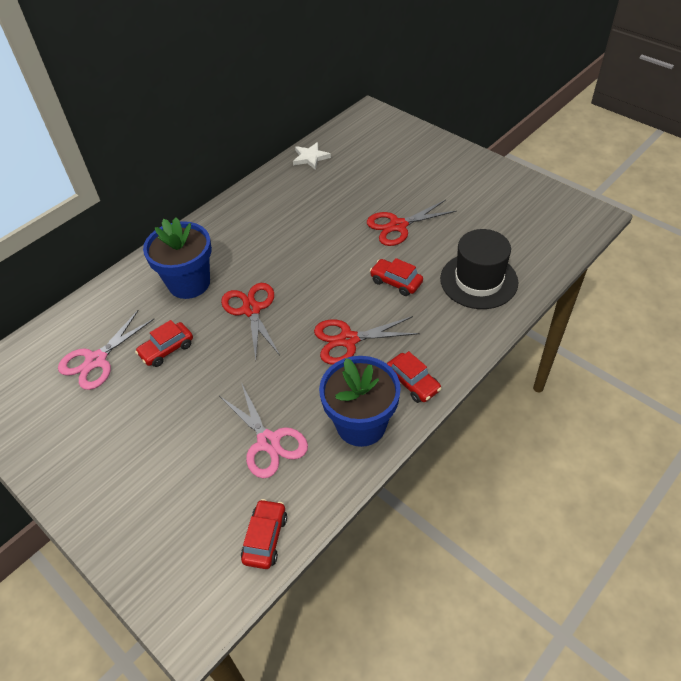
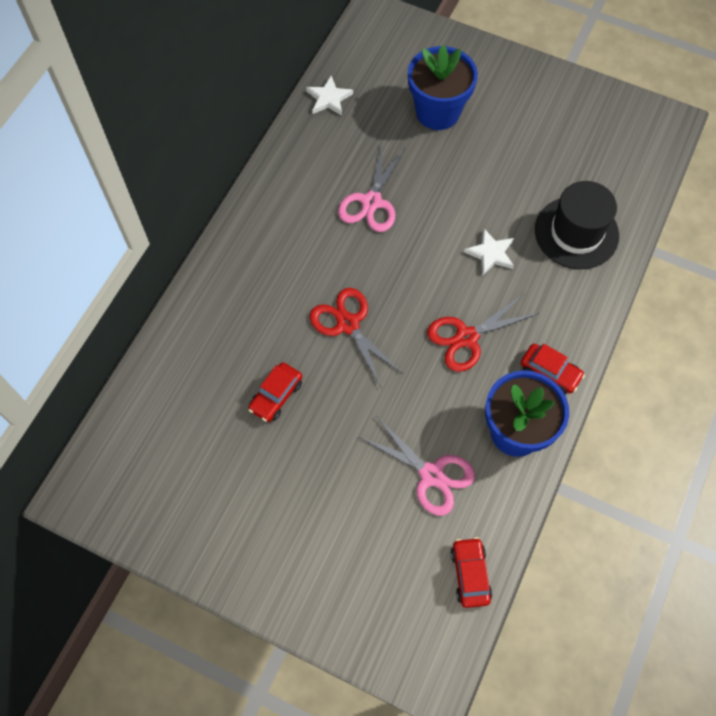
camera: 20 degrees left, 15 degrees up
pink scissors [58,310,154,390] -> pink scissors moved to [338,145,405,232]
blue flower pot [143,217,212,299] -> blue flower pot moved to [408,45,478,130]
red scissors [367,200,457,246] -> none
red car [370,258,423,296] -> white star [464,229,514,276]

